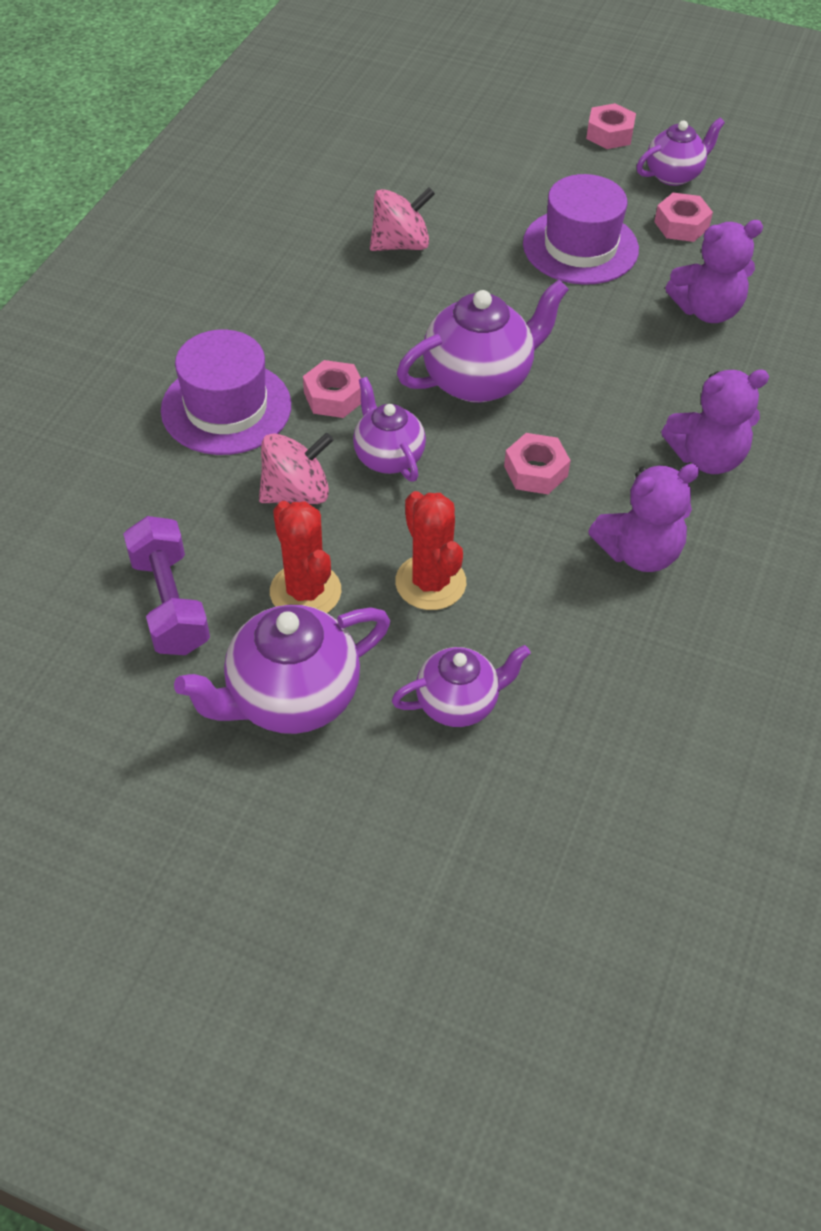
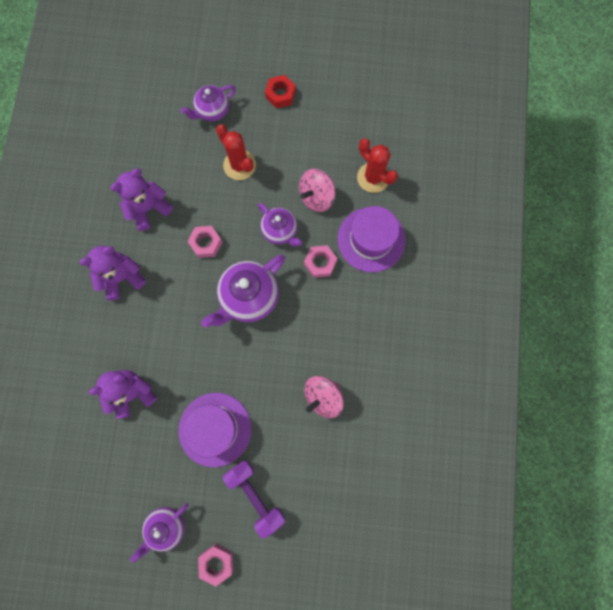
camera: 165 degrees right, 25 degrees up
purple dumbbell [123,516,210,655] -> purple dumbbell moved to [223,460,285,539]
purple teapot [174,605,390,734] -> red nut [265,75,296,108]
red cactus [270,501,341,613] -> red cactus moved to [357,138,398,193]
pink nut [654,193,713,242] -> none

